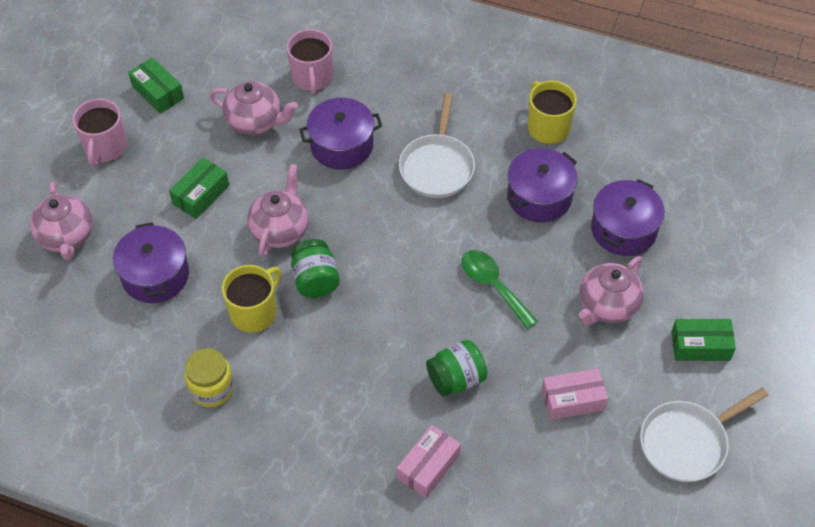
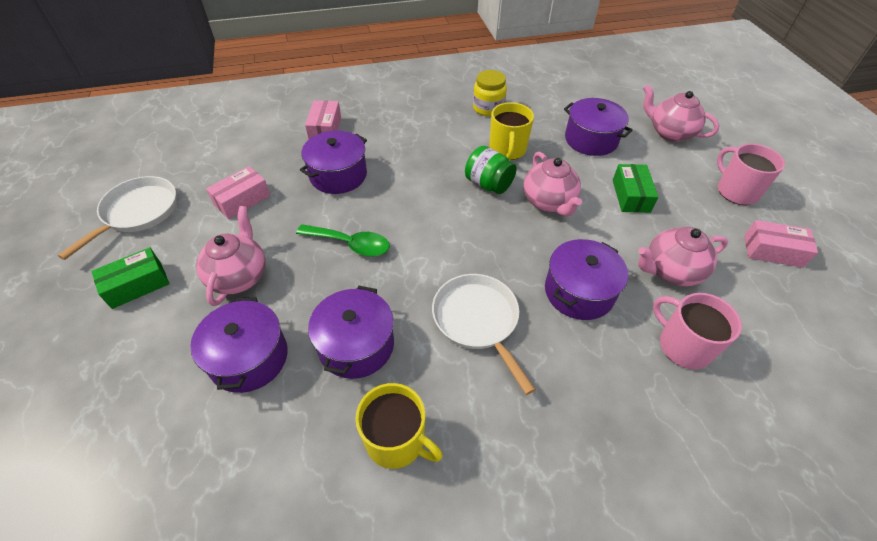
camera: 145 degrees right, 5 degrees down
green box [128,57,184,114] -> pink box [744,220,818,268]
green jar [426,340,488,396] -> purple pot [300,130,367,194]

